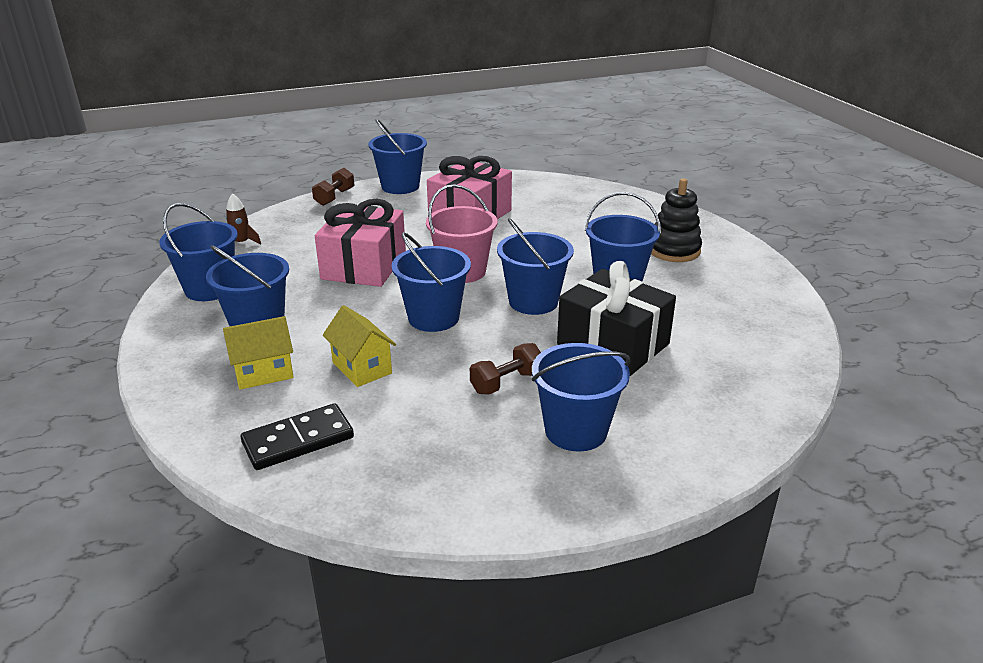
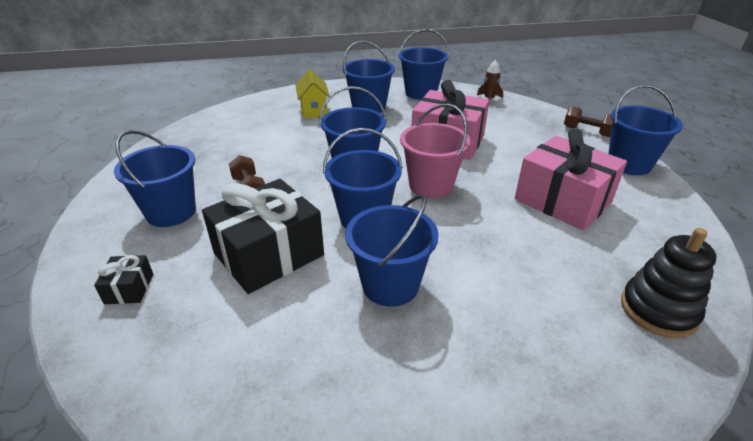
camera: 100 degrees right, 5 degrees up
black domino [241,403,354,470] -> none
yellow house [323,305,396,387] -> none
black stacking toy [651,178,702,262] -> black stacking toy moved to [621,228,716,338]
none -> black gift [94,255,153,304]

